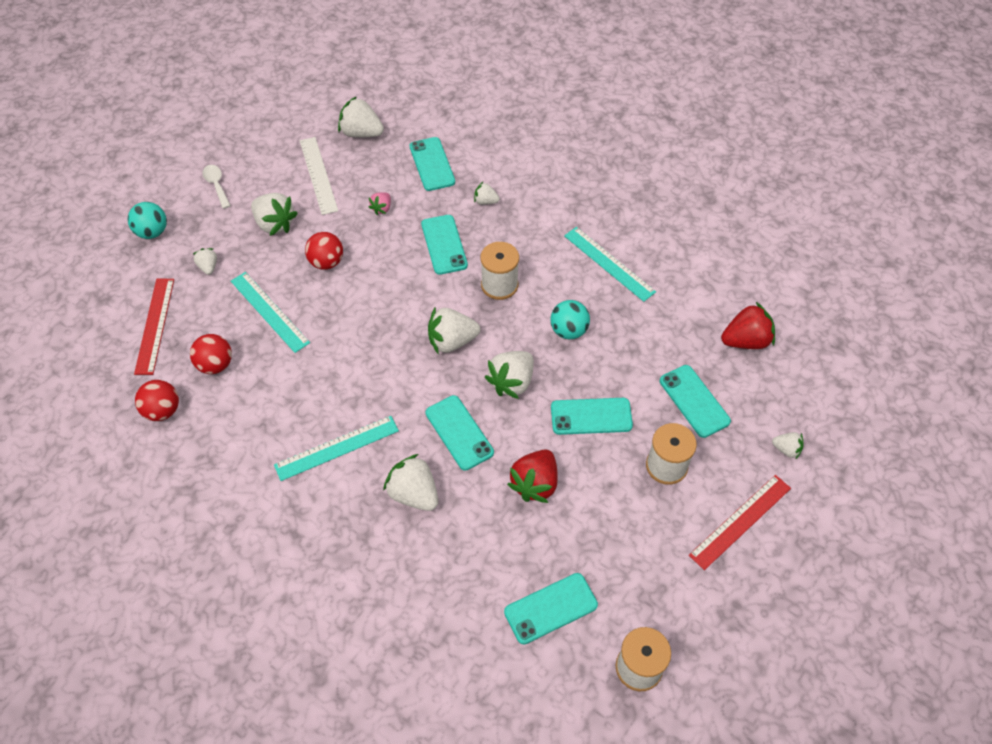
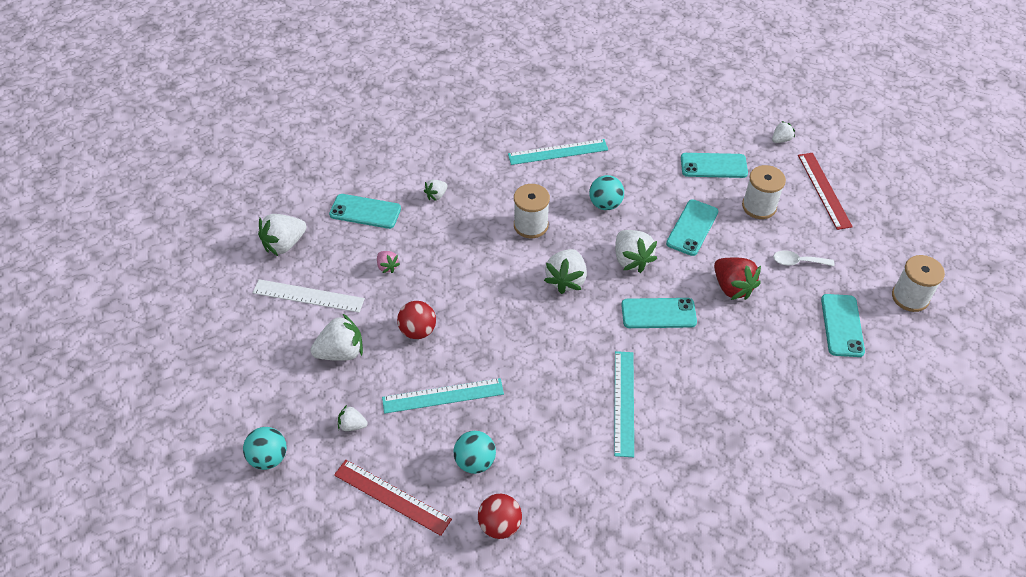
camera: 60 degrees left, 5 degrees down
red ball [190,334,232,374] -> turquoise ball [453,431,496,474]
white spoon [202,165,231,209] -> white spoon moved to [773,250,834,266]
white strawberry [383,454,438,511] -> none
turquoise phone [421,215,468,275] -> none
red strawberry [721,302,775,349] -> none

